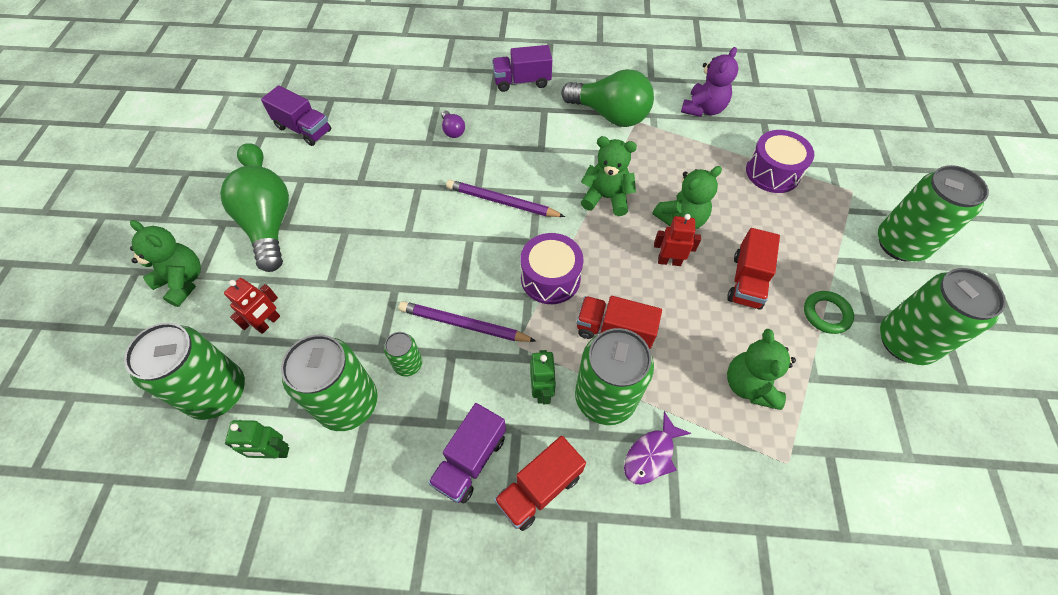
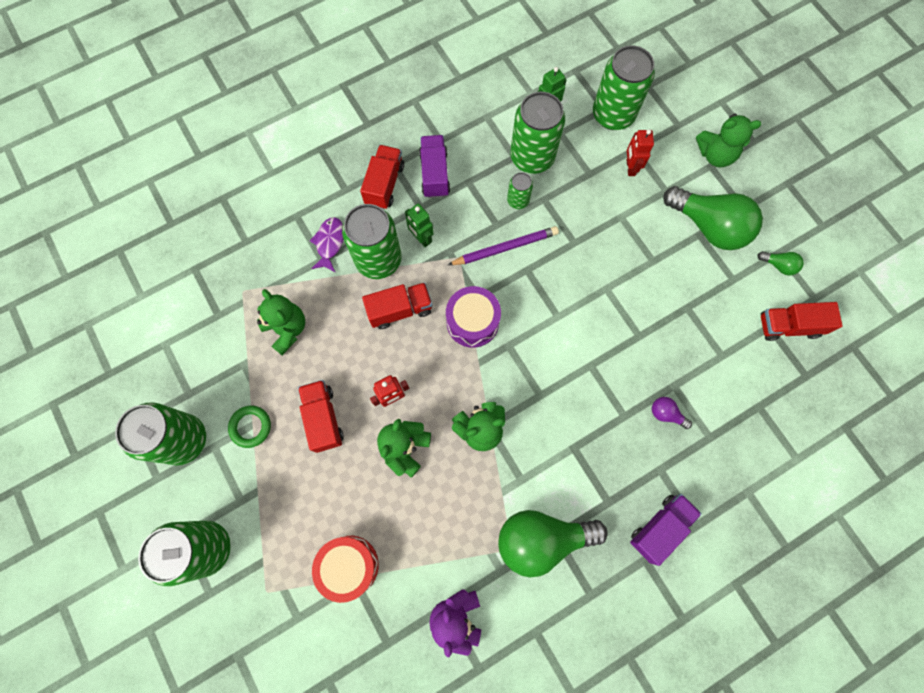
camera: 145 degrees right, 15 degrees up
purple truck [261,85,331,146] -> red truck [761,302,843,341]
purple pencil [446,180,565,217] -> none
purple drum [746,130,814,193] -> red drum [312,536,379,603]

